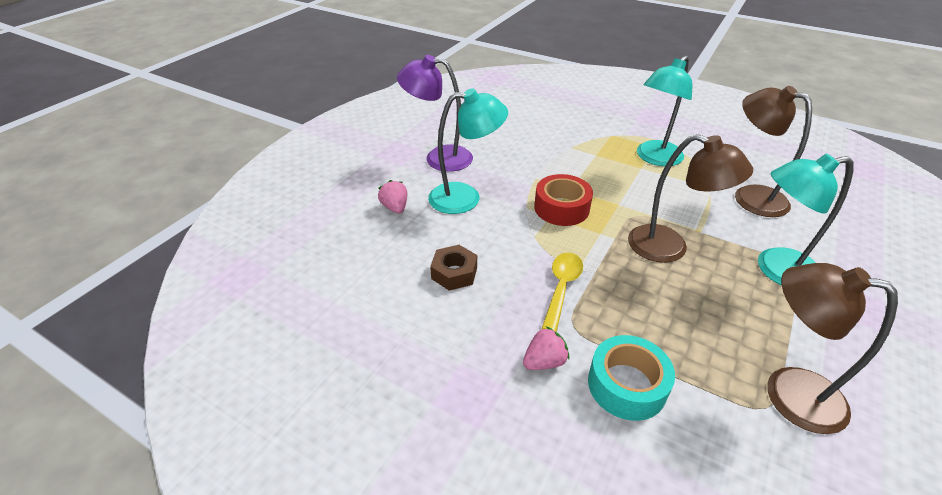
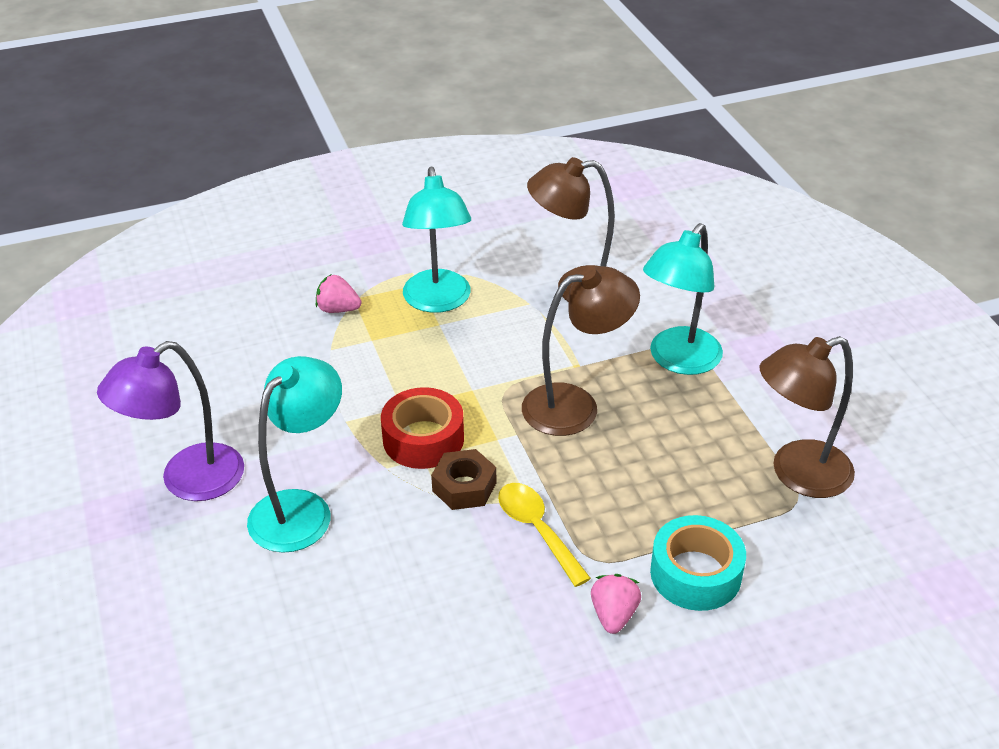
camera: 50 degrees left, 0 degrees up
pink strawberry [378,180,407,214] -> pink strawberry moved to [316,274,361,313]
brown nut [430,245,477,291] -> brown nut moved to [431,449,496,510]

